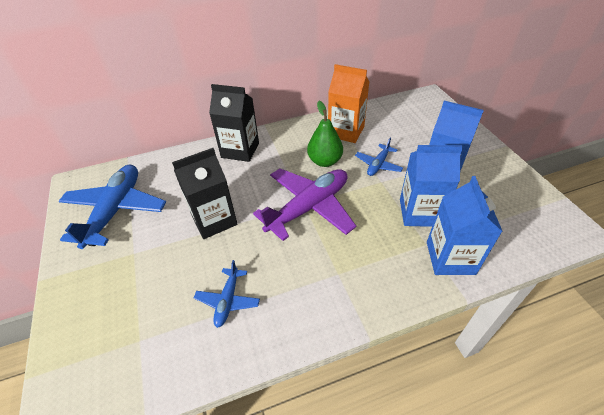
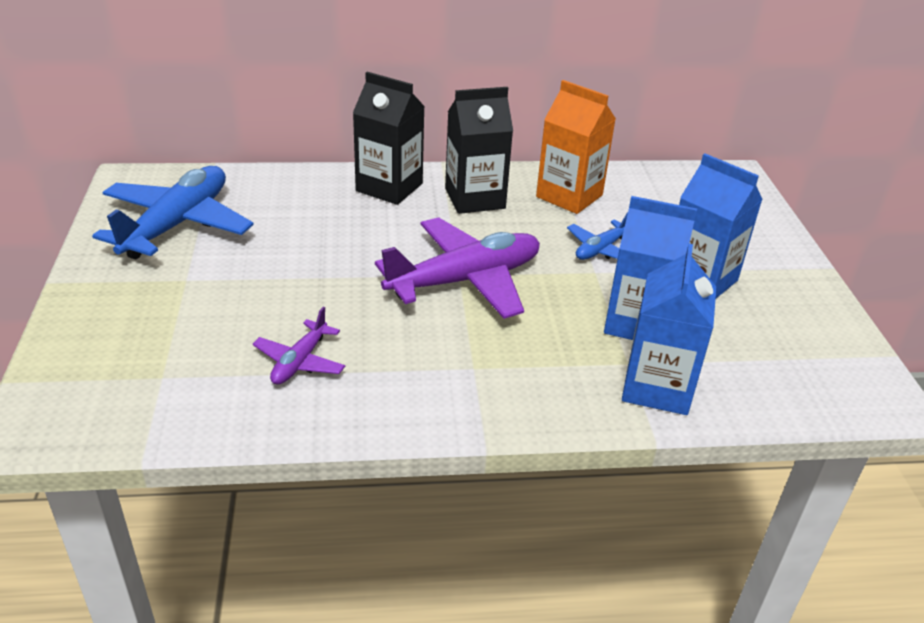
camera: 10 degrees right, 10 degrees down
black carton [172,148,237,239] -> black carton moved to [445,87,513,214]
blue plane [194,260,260,328] -> purple plane [253,307,345,385]
green pear [307,101,343,167] -> none

